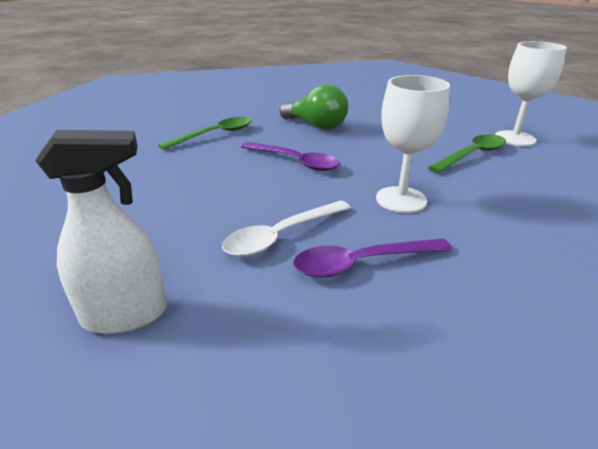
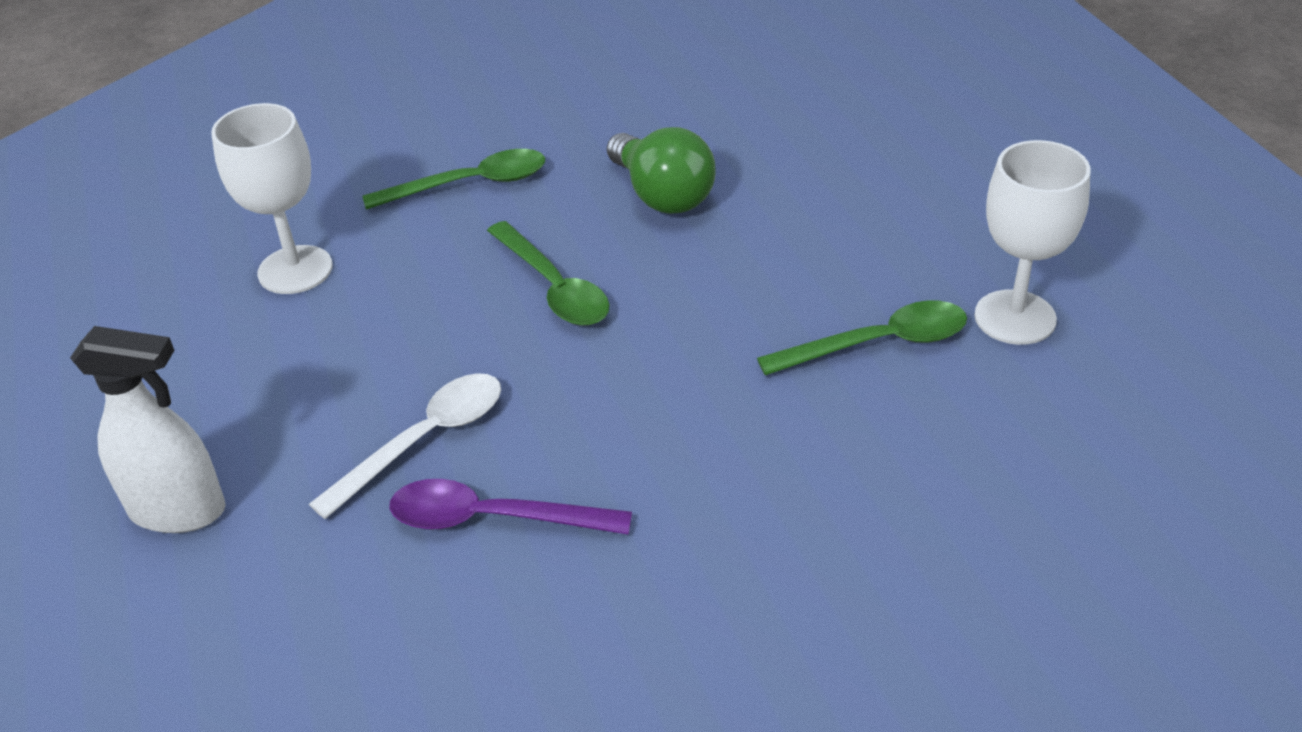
camera: 25 degrees right, 10 degrees up
white spoon [222,200,351,257] -> white spoon turned 150 degrees clockwise [309,373,501,519]
purple spoon [241,142,340,171] -> green spoon [487,221,609,326]
white goblet [376,75,450,213] -> white goblet moved to [211,103,332,294]

